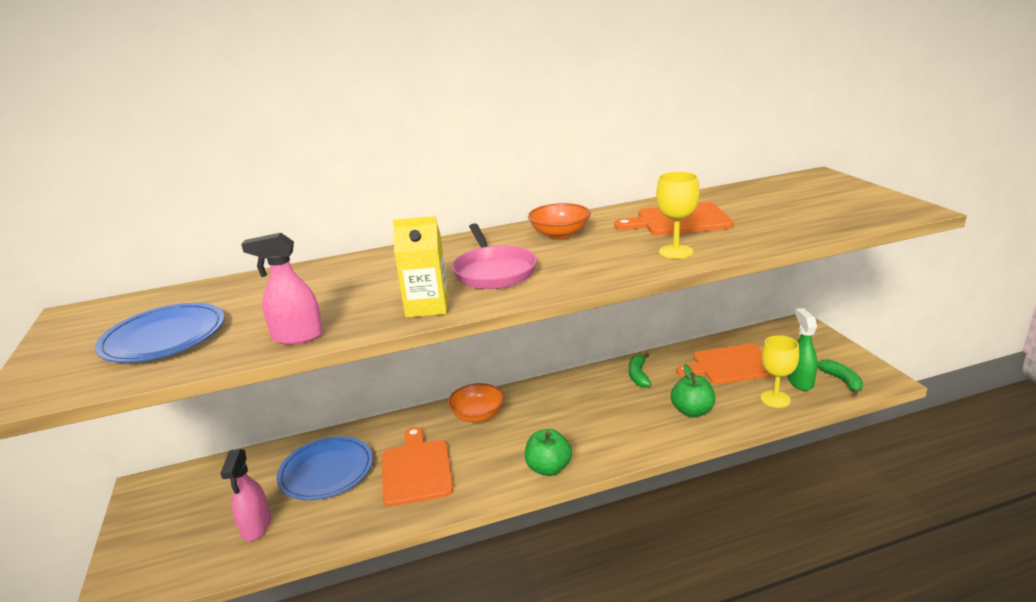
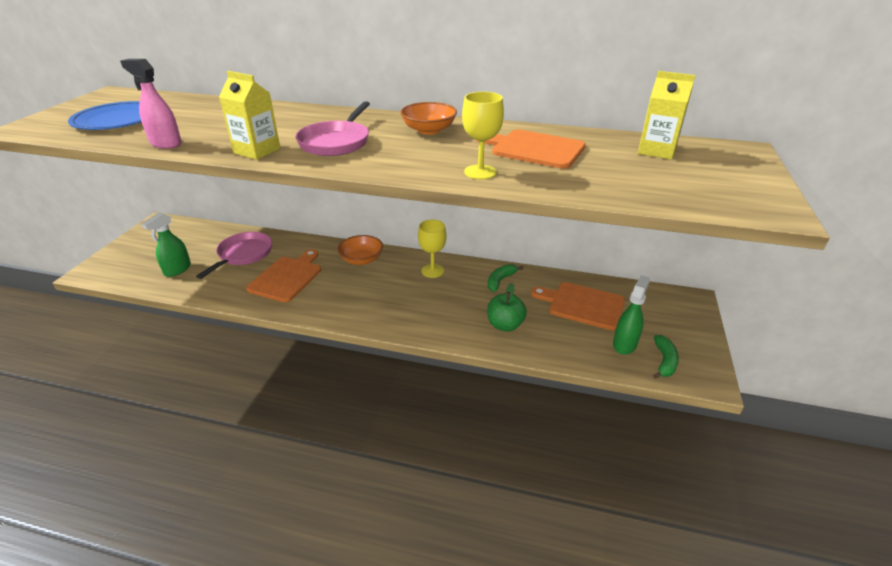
camera: 30 degrees right, 10 degrees up
pink spray bottle [220,449,271,541] -> green spray bottle [141,212,191,277]
blue plate [276,436,373,500] -> pink pan [196,232,272,279]
green apple [525,429,572,476] -> none
yellow goblet [761,335,799,408] -> yellow goblet moved to [418,220,446,278]
none -> yellow carton [638,71,695,159]

